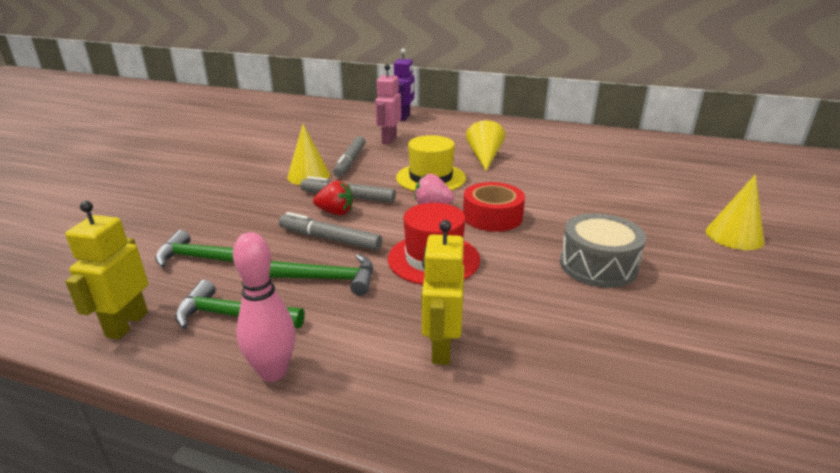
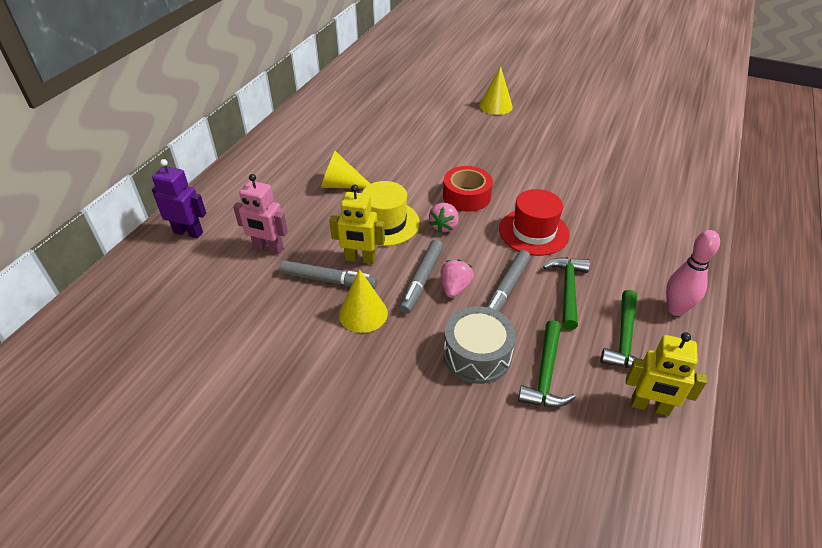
camera: 85 degrees left, 15 degrees up
red strawberry [313,181,353,215] -> pink strawberry [441,259,474,298]
yellow robot [421,220,464,365] -> yellow robot moved to [329,185,385,264]
grey drum [560,213,646,288] -> grey drum moved to [443,306,516,384]

